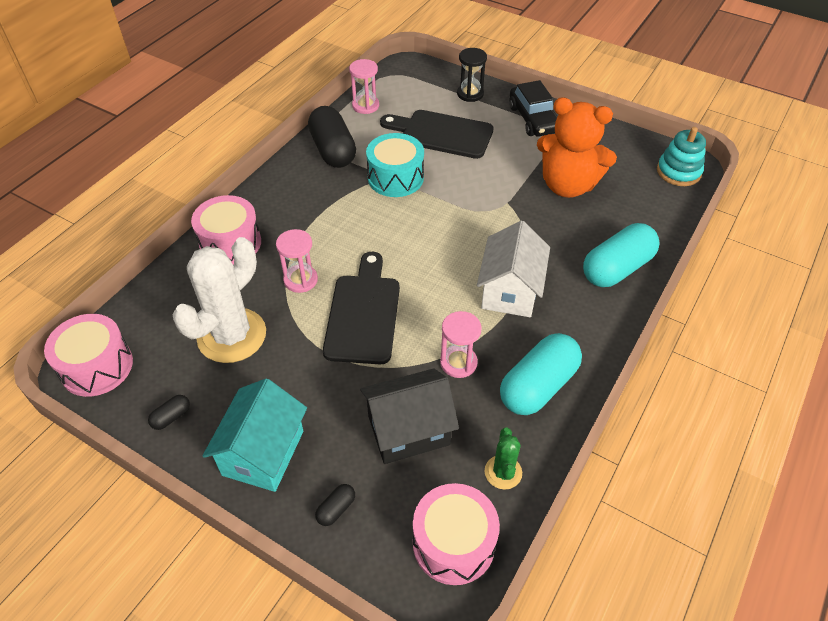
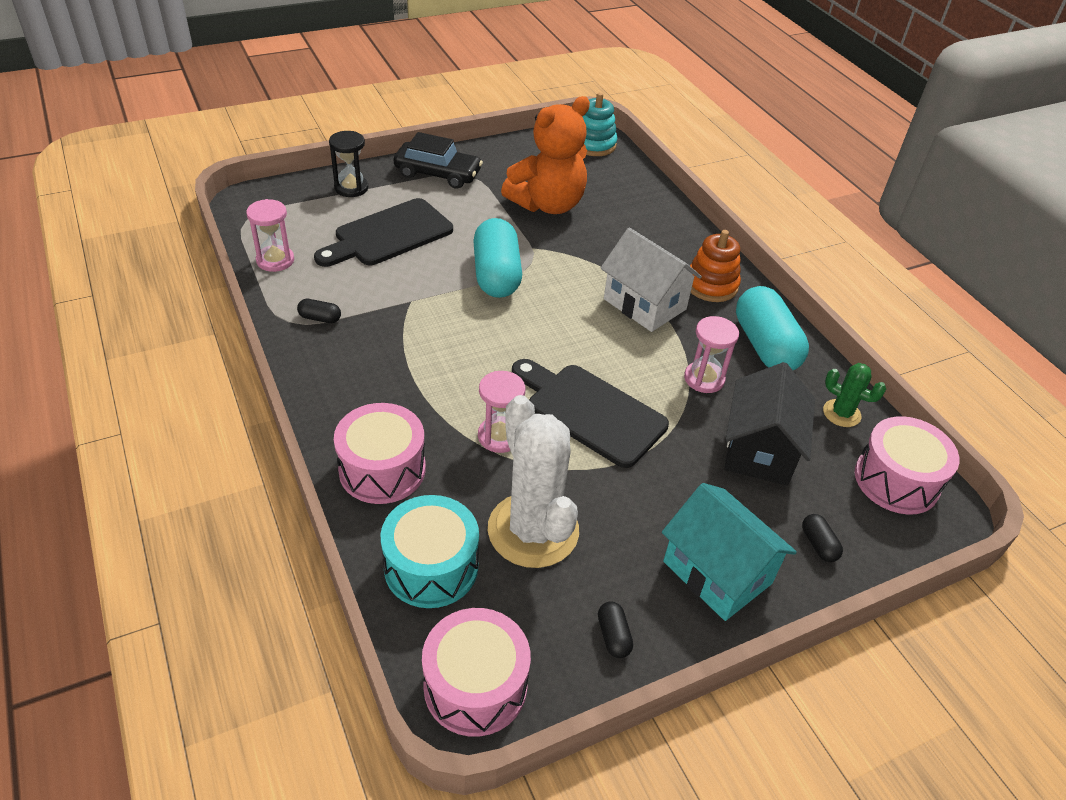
camera: 60 degrees left, 5 degrees down
black capsule [308,106,356,168] -> black capsule [297,299,341,323], size x0.42
turquoise drum [366,133,424,197] -> turquoise drum moved to [381,495,479,608]
turquoise capsule [583,223,660,287] -> turquoise capsule moved to [473,218,522,298]
none -> orange stacking toy [690,230,741,302]

